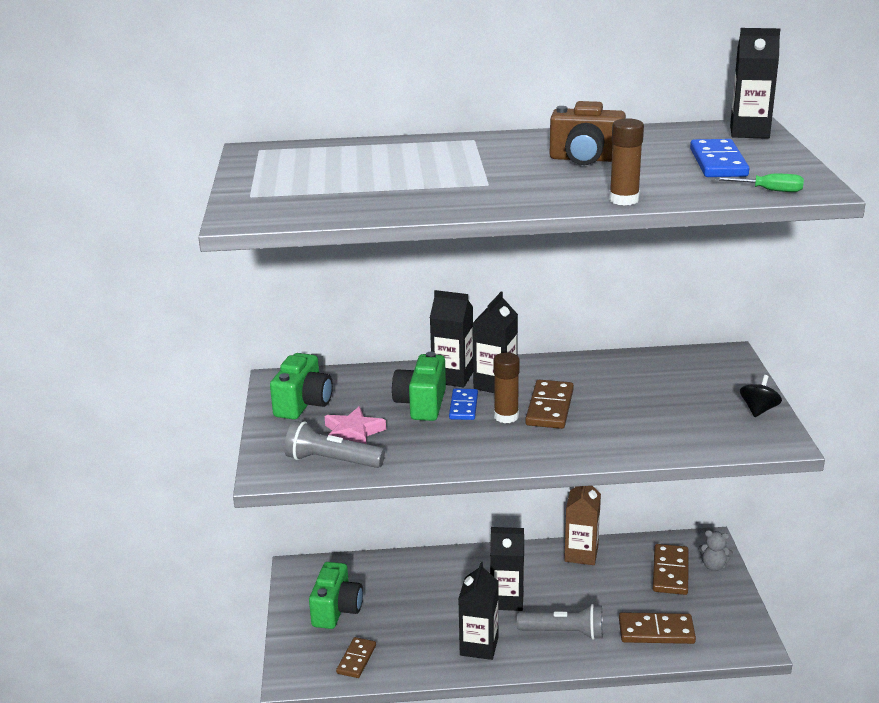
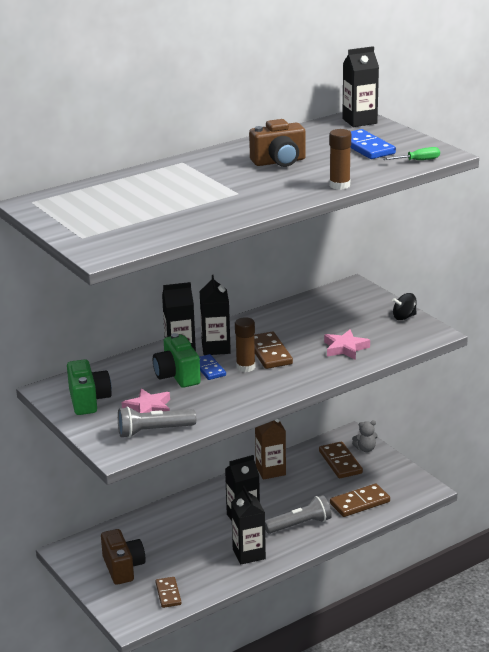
camera: 30 degrees left, 0 degrees up
green camera [309,562,363,629] -> brown camera [101,529,146,585]
black spinning top [740,375,782,417] -> black spinning top turned 105 degrees counterclockwise [392,293,417,320]
none -> pink star [324,329,370,360]

